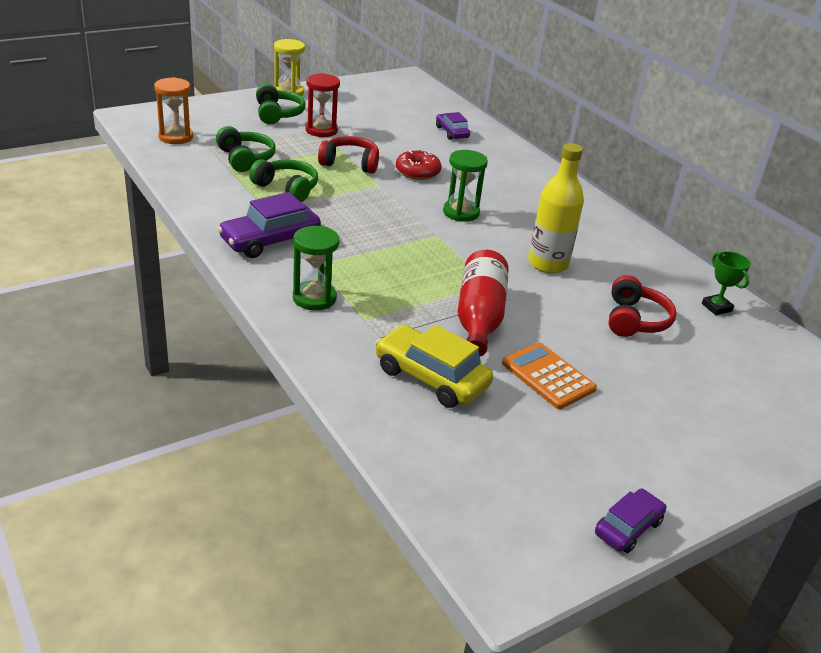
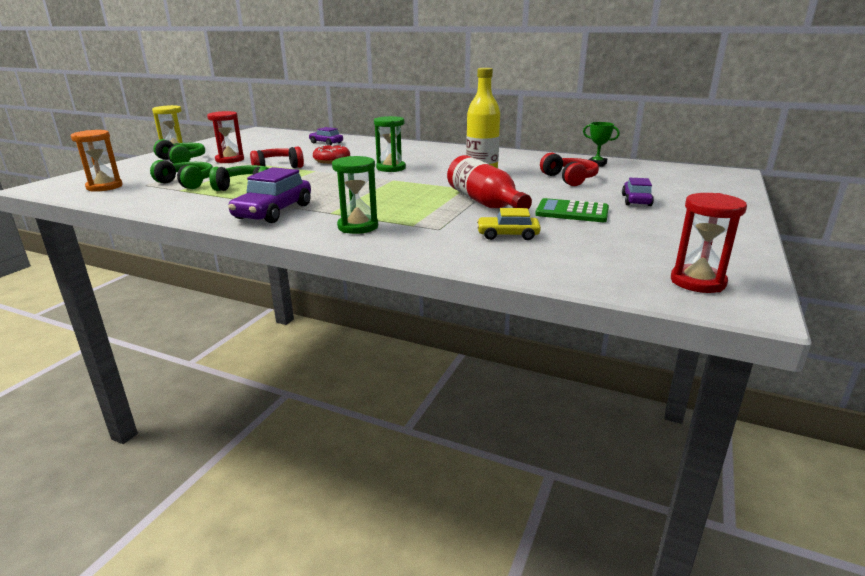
camera: 30 degrees left, 10 degrees down
yellow car [375,325,493,408] -> yellow car [477,208,541,240], size x0.60
orange calculator [502,342,597,409] -> green calculator [535,198,609,222]
purple car [595,489,666,553] -> purple car moved to [622,178,654,206]
none -> red hourglass [671,193,747,293]

